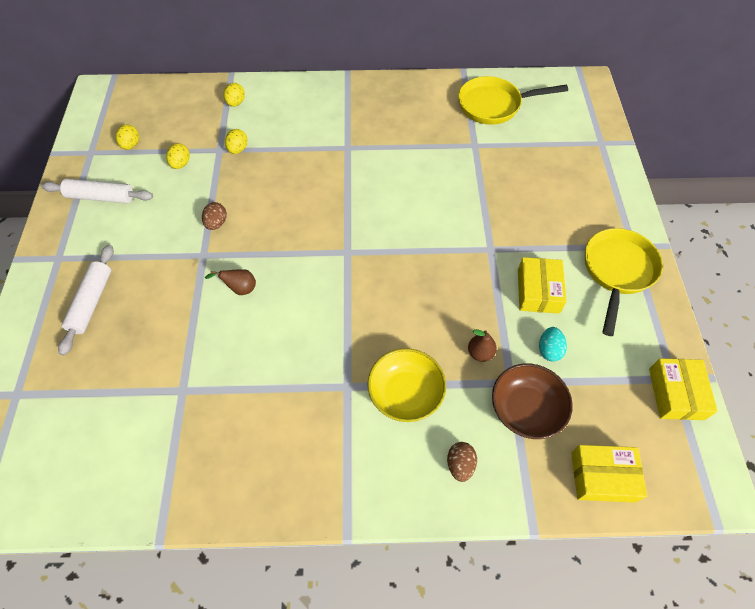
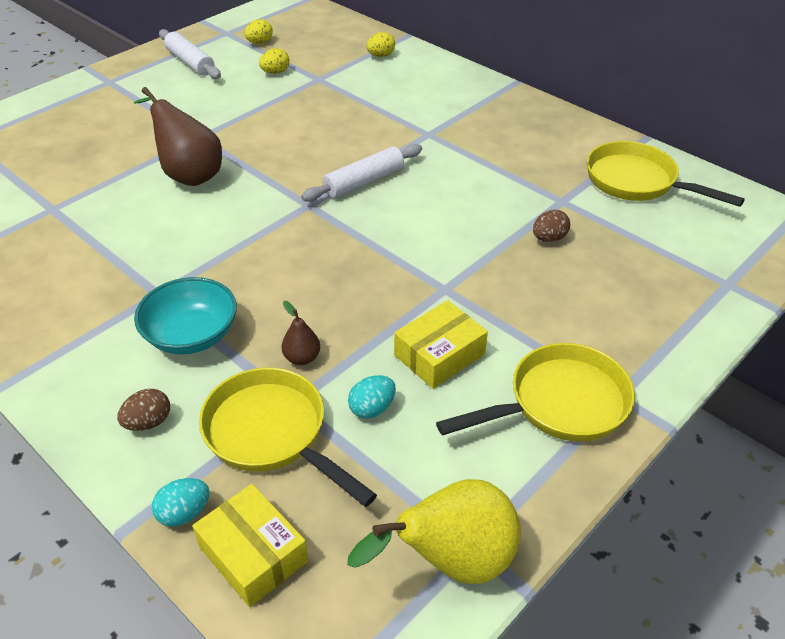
camera: 45 degrees right, 15 degrees down
white rolling pin [58,245,114,355] -> white rolling pin moved to [301,144,422,202]
brown egg [202,202,227,230] -> brown egg moved to [533,210,570,242]
brown pear [205,269,256,295] -> brown pear [134,87,222,186], size x2.07
yellow egg [225,129,247,154] -> none
yellow bowl [367,348,446,422] -> turquoise bowl [134,277,237,354]
brown bowl [492,363,573,439] -> yellow pan [199,367,377,507]
yellow box [649,358,718,420] -> yellow pear [347,479,521,584]
none -> turquoise egg [152,478,209,527]

